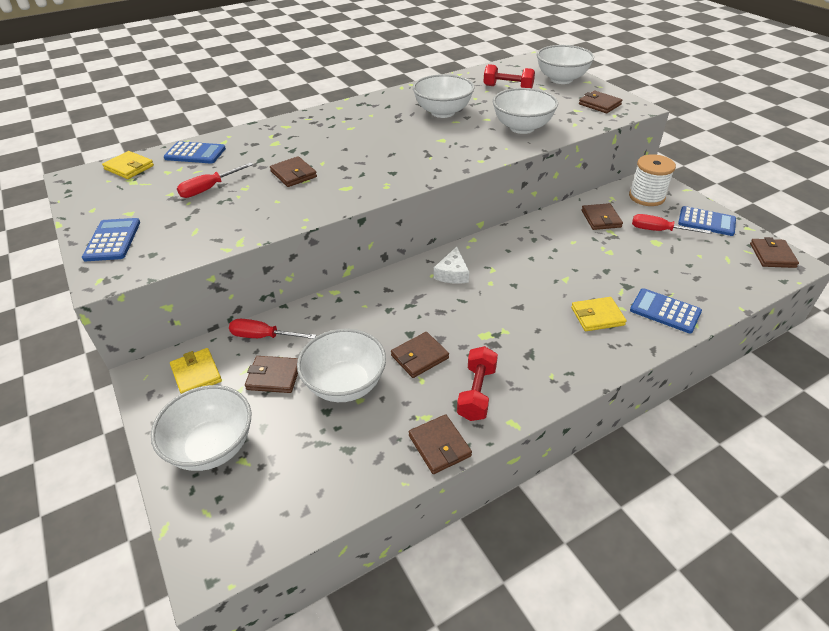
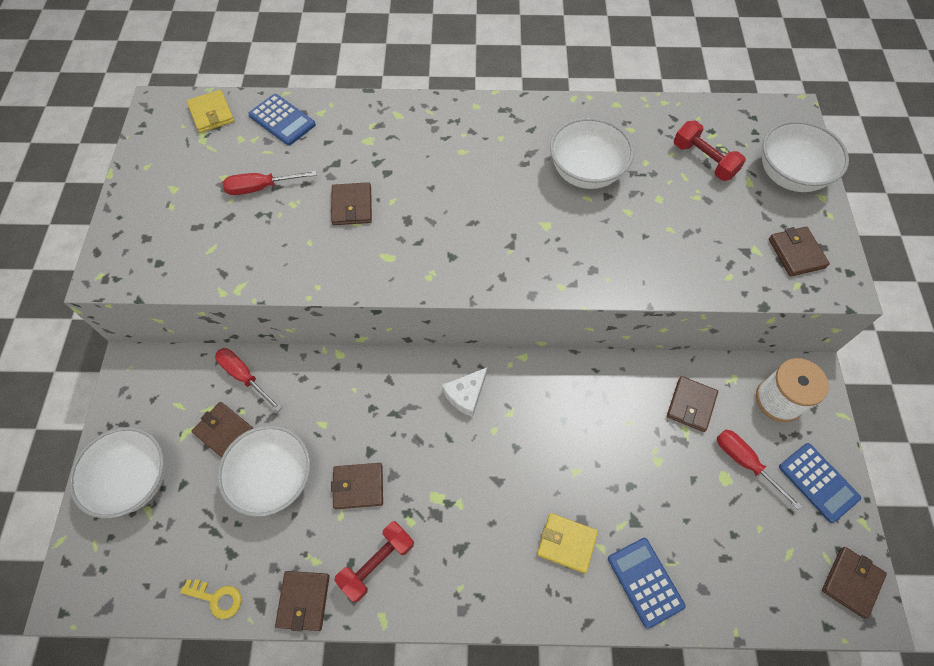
camera: 30 degrees right, 20 degrees up
blue calculator [82,218,140,261] -> none
yellow wallet [170,348,222,394] -> none
white bowl [493,88,558,134] -> none
none -> yellow key [180,579,241,619]

